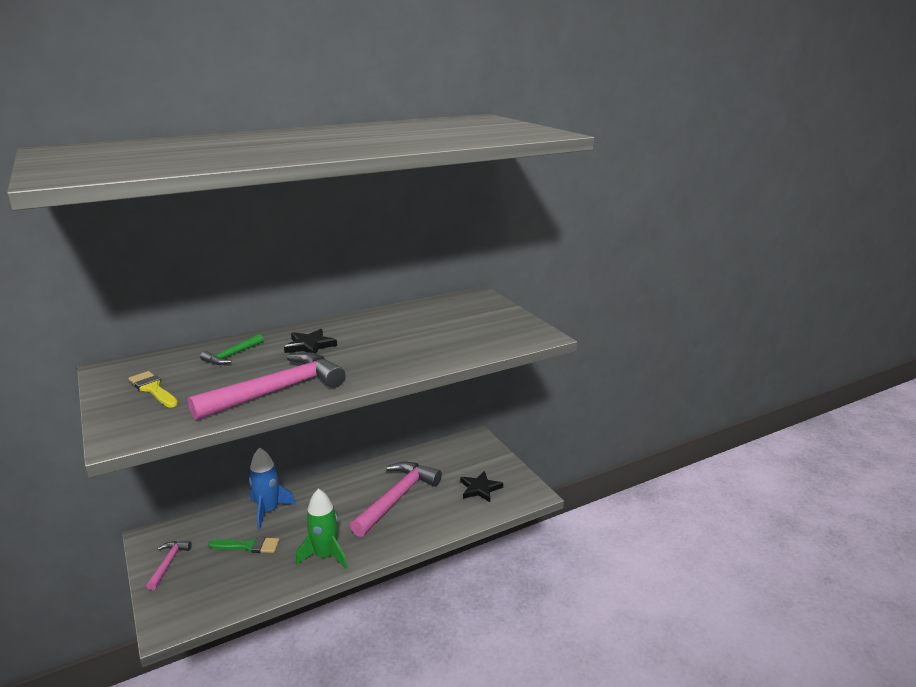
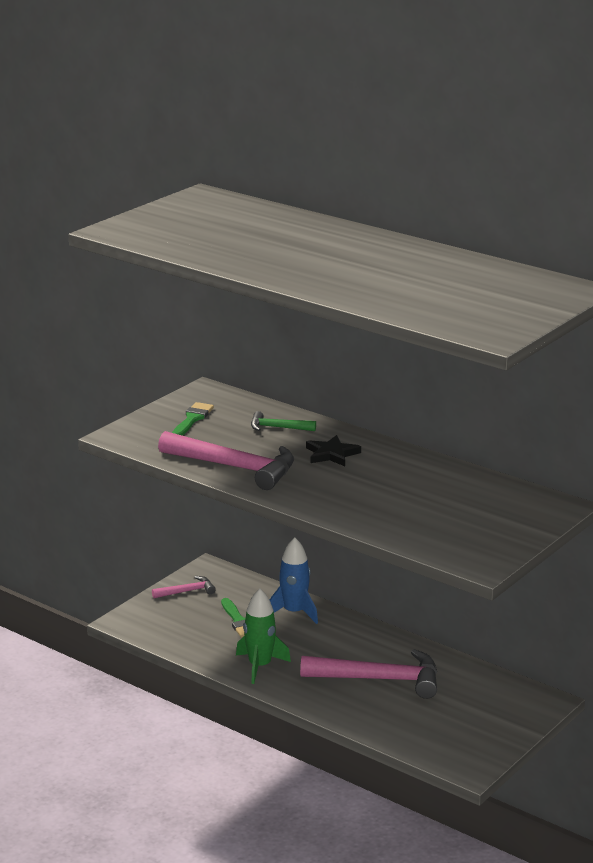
camera: 65 degrees right, 0 degrees up
yellow brush [128,371,178,408] -> green brush [172,402,214,436]
black star [460,471,503,502] -> none

